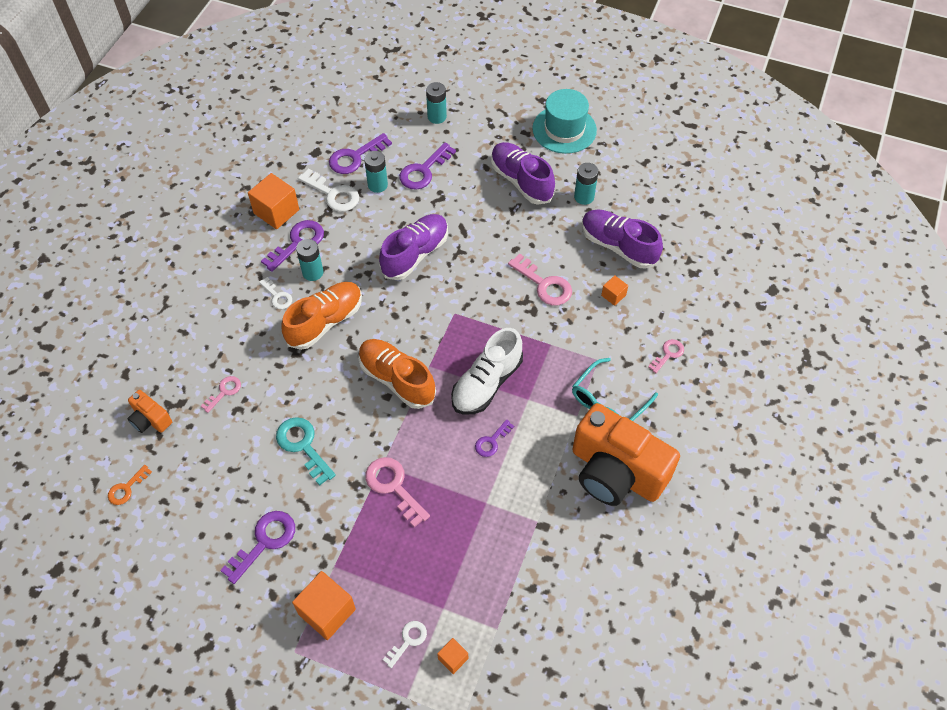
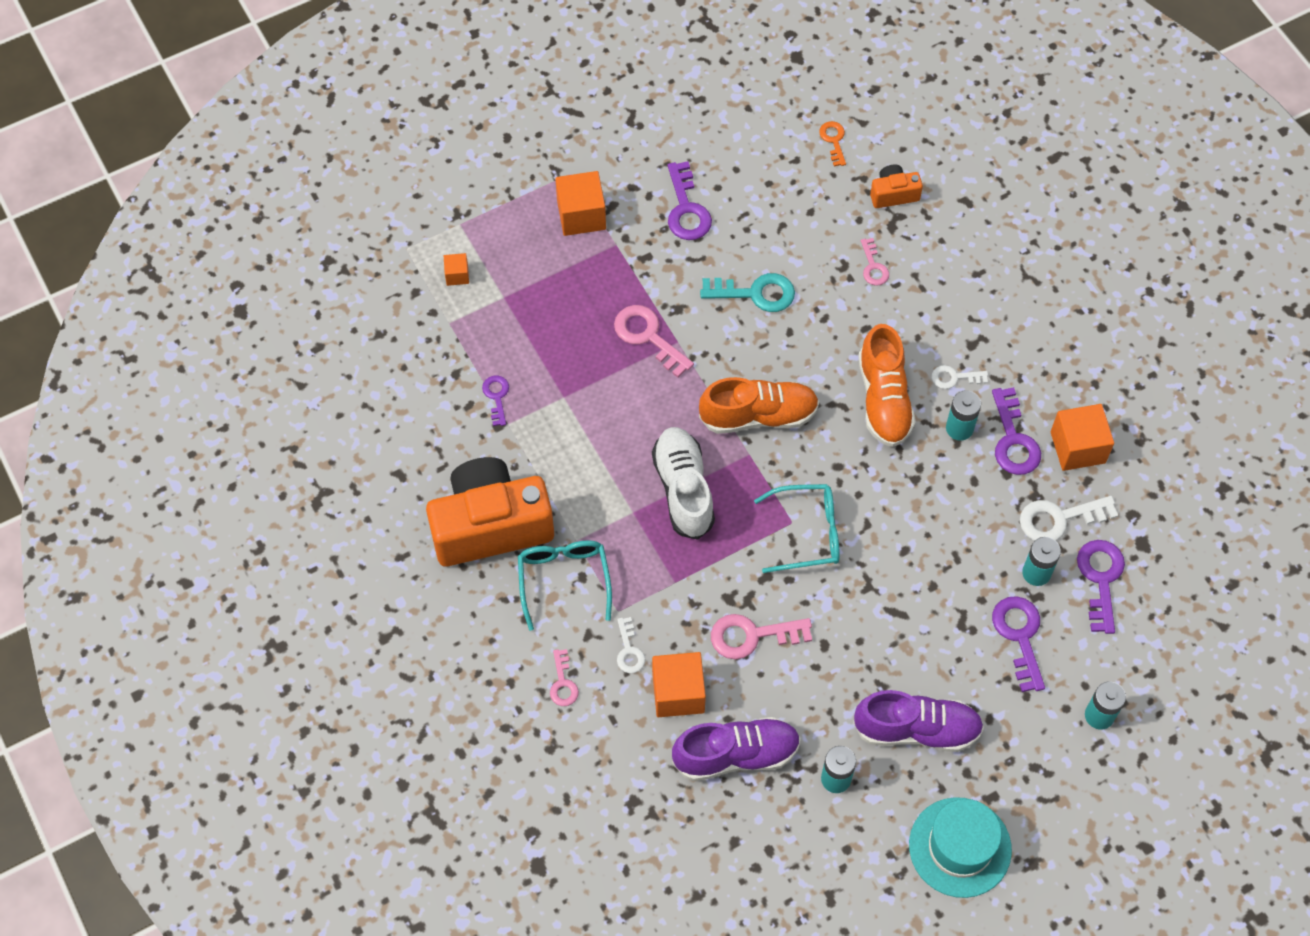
camera: 130 degrees right, 5 degrees up
pink key [365,457,430,528] -> pink key turned 135 degrees counterclockwise [614,305,694,378]
purple shoe [379,214,448,280] -> none
white key [383,621,427,668] -> white key moved to [617,617,645,673]
purple key [475,419,514,457] -> purple key moved to [482,376,509,426]
orange cube [601,275,628,306] -> orange cube [652,652,706,717], size x1.93
none -> turquoise glasses [754,484,840,573]

